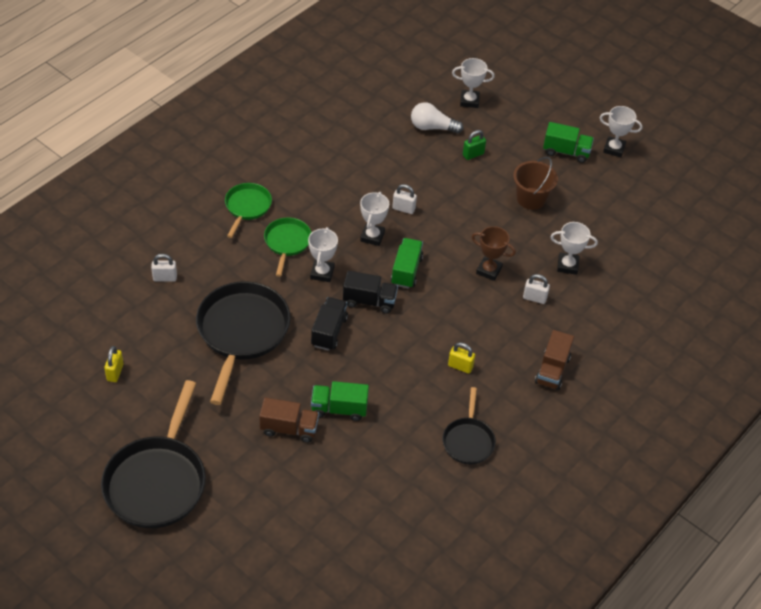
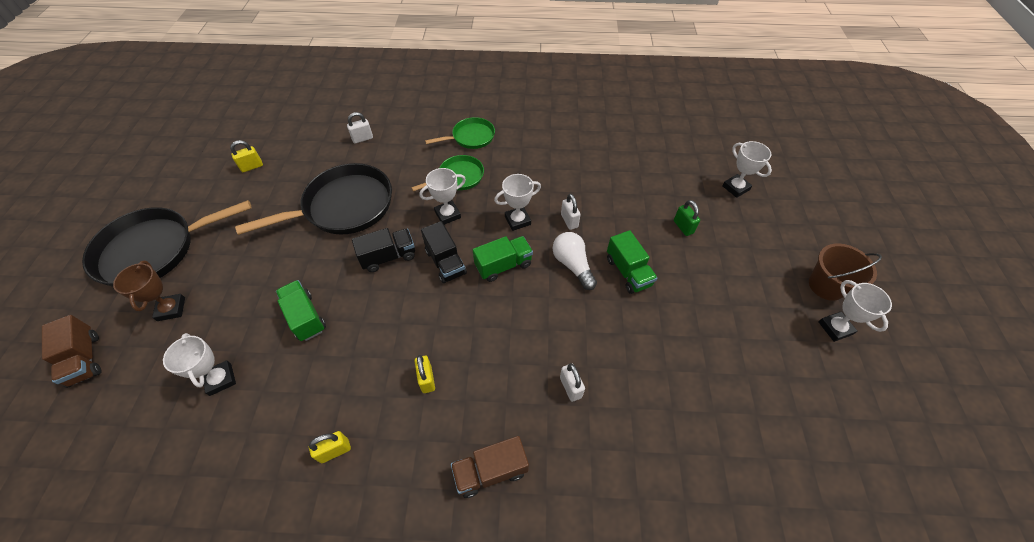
camera: 55 degrees right, 5 degrees up
white padlock [151,254,177,282] -> white padlock turned 75 degrees counterclockwise [347,112,373,144]
brown truck [259,398,319,443] -> brown truck moved to [42,315,101,388]
white light bulb [411,102,464,134] -> white light bulb moved to [553,232,597,290]
black pan [443,387,496,464] -> yellow padlock [309,431,351,463]
green padlock [463,130,486,160] -> green padlock turned 45 degrees clockwise [674,200,700,236]
brown trophy [472,226,516,281] -> brown trophy moved to [113,261,185,321]
brown bucket [513,157,558,210] -> brown bucket moved to [809,243,882,301]
green truck [543,122,594,163] -> green truck moved to [607,230,657,294]
white trophy [550,222,598,275] -> white trophy moved to [163,333,236,396]

